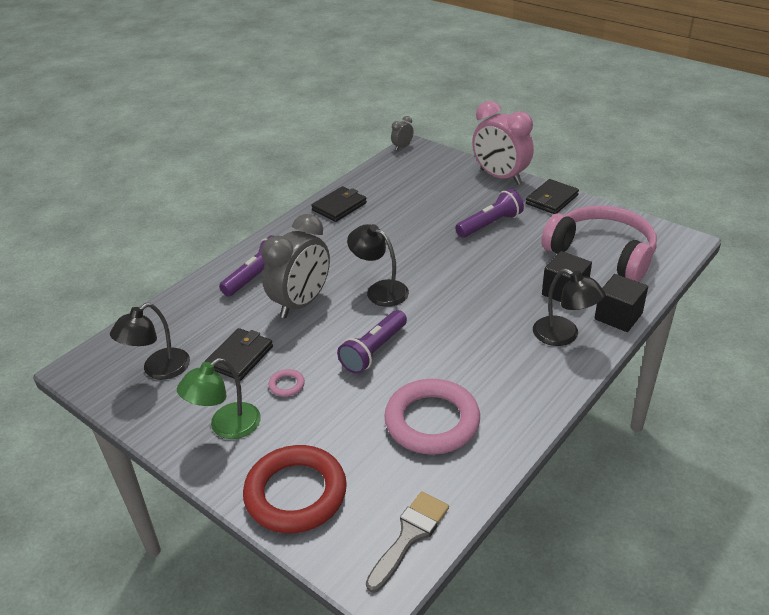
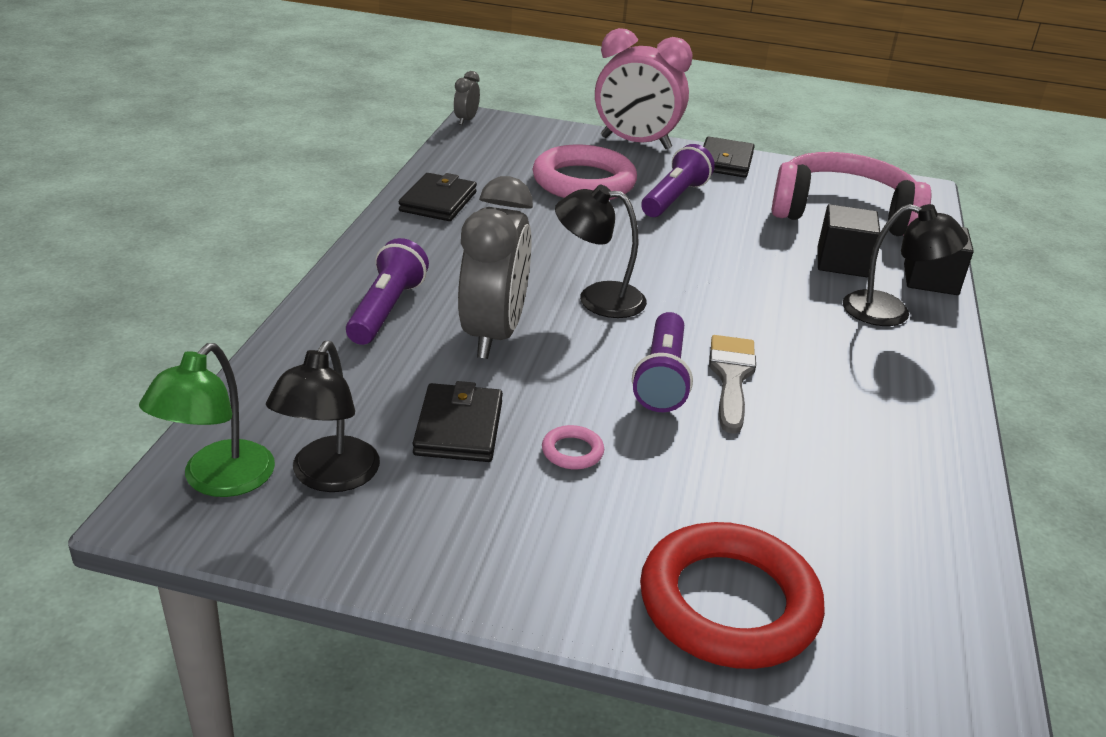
camera: 30 degrees left, 5 degrees down
green lamp [177,358,261,439] -> green lamp moved to [139,343,275,497]
grey brush [366,491,449,593] -> grey brush moved to [709,335,756,434]
pink ring [384,379,480,455] -> pink ring moved to [532,145,637,200]

